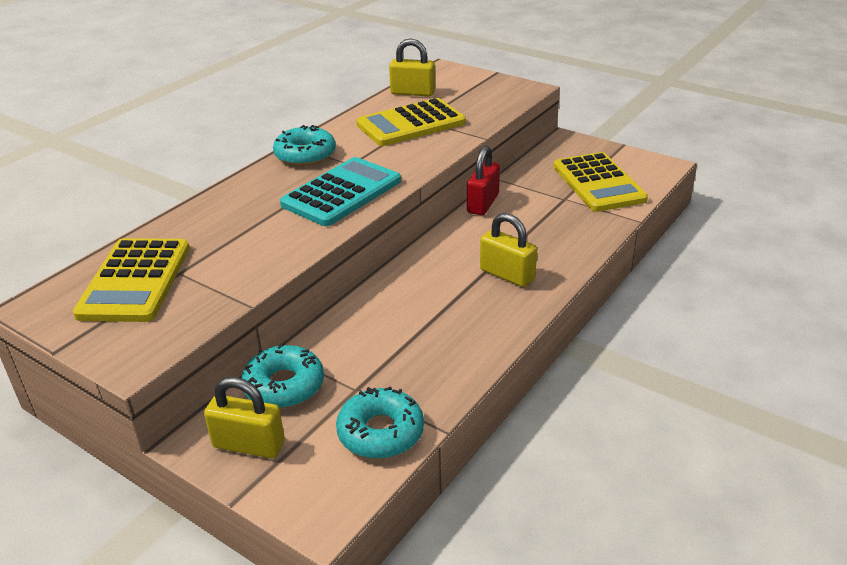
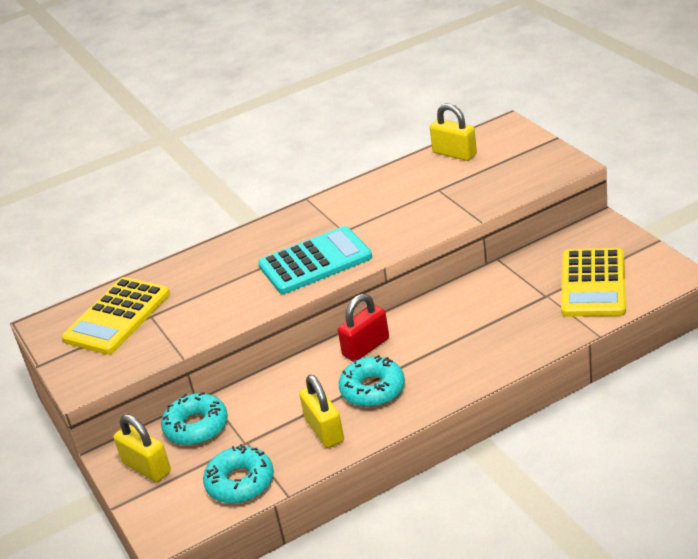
camera: 30 degrees right, 0 degrees up
turquoise donut [273,125,336,166] -> turquoise donut moved to [339,355,405,407]
yellow calculator [356,98,466,146] -> none
red padlock [467,146,500,215] -> red padlock moved to [338,294,389,362]
yellow padlock [480,213,537,287] -> yellow padlock moved to [299,375,344,448]

